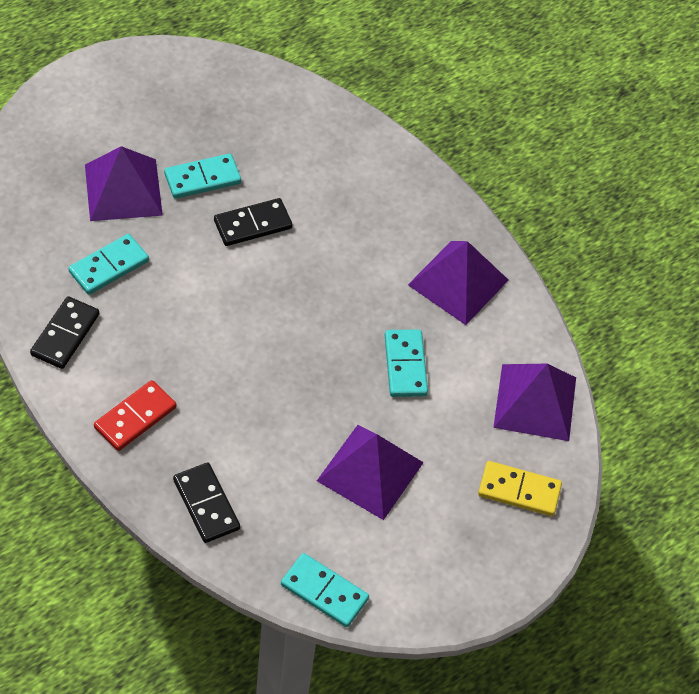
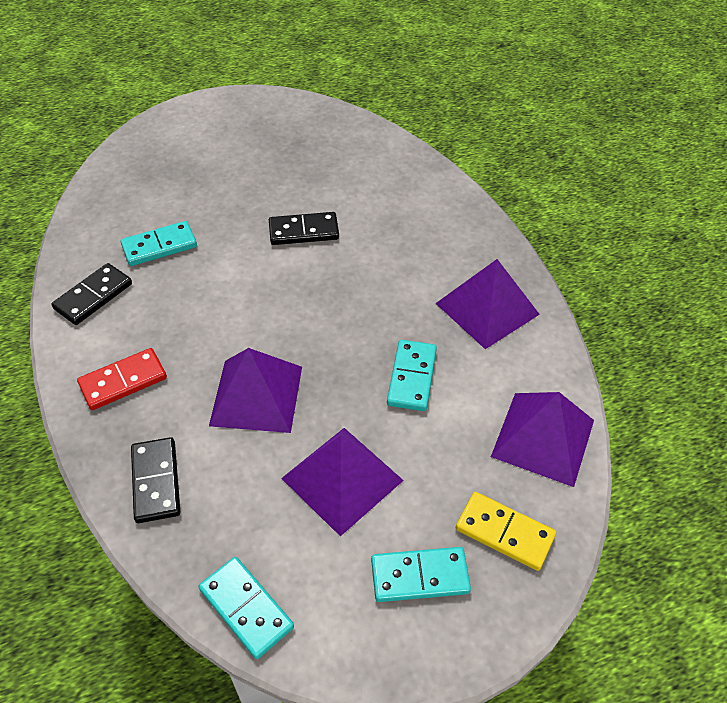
camera: 20 degrees right, 5 degrees down
purple pyramid [85,146,163,221] -> purple pyramid moved to [209,348,302,433]
turquoise domino [164,154,241,199] -> turquoise domino moved to [371,547,471,602]

